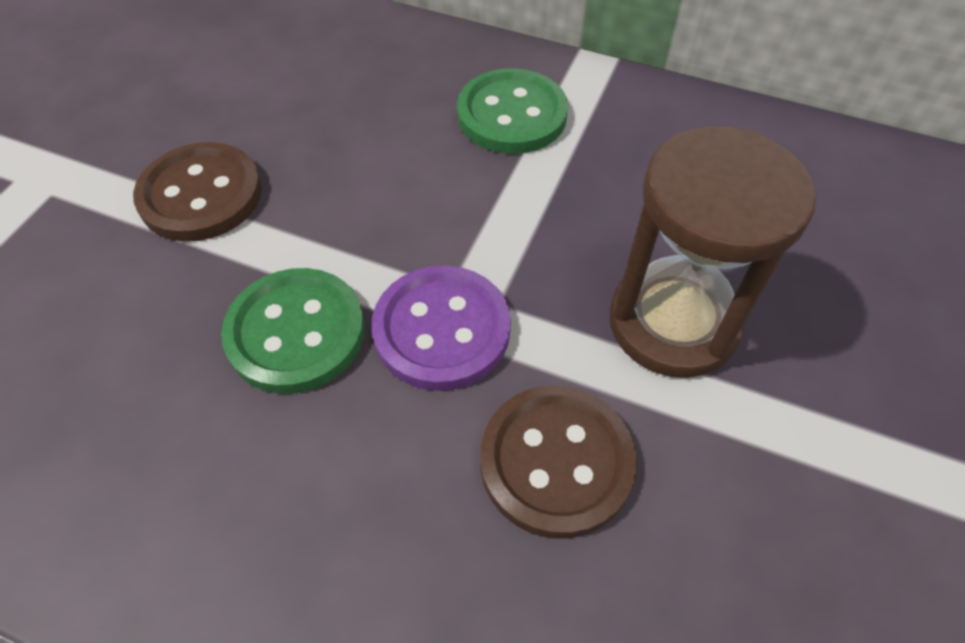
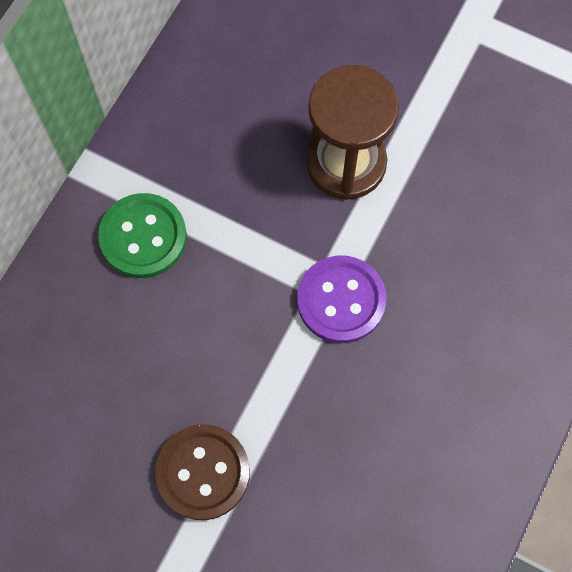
camera: 85 degrees left, 15 degrees up
green button [221,268,365,394] -> none
brown button [480,385,637,539] -> none

